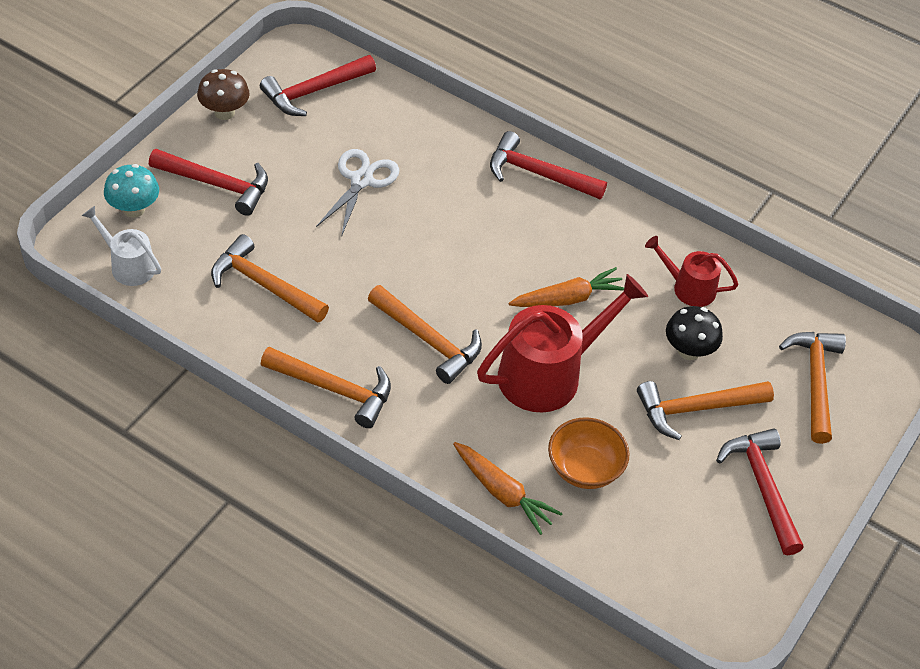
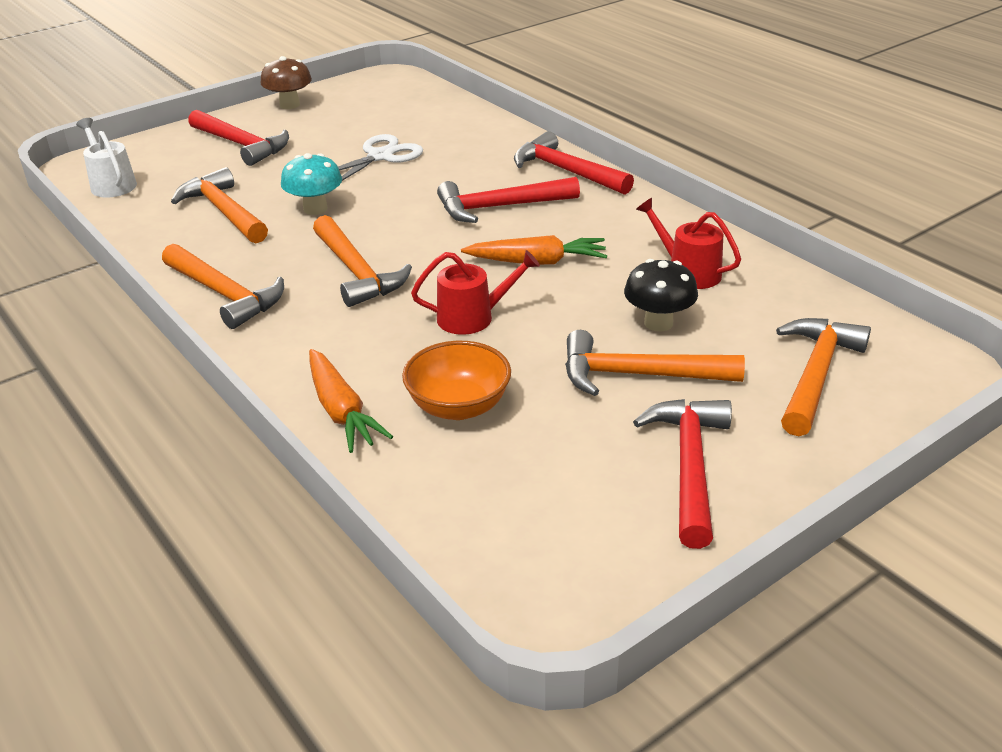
camera: 25 degrees right, 15 degrees down
turquoise mushroom [104,164,159,218] -> turquoise mushroom moved to [281,153,342,215]
red hammer [260,55,376,116] -> red hammer moved to [437,177,580,223]
red watering can [477,274,648,413] -> red watering can [411,250,540,335], size x0.55

